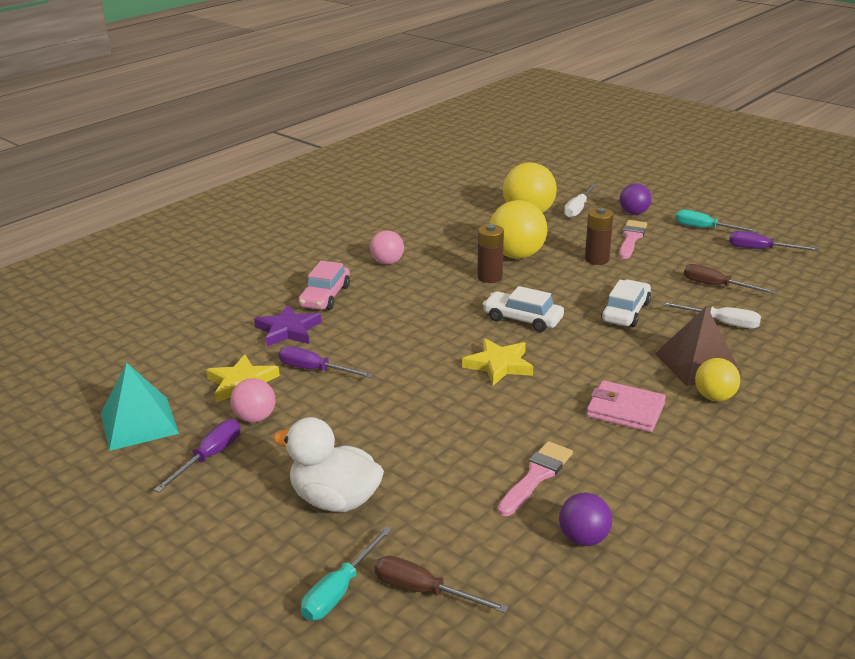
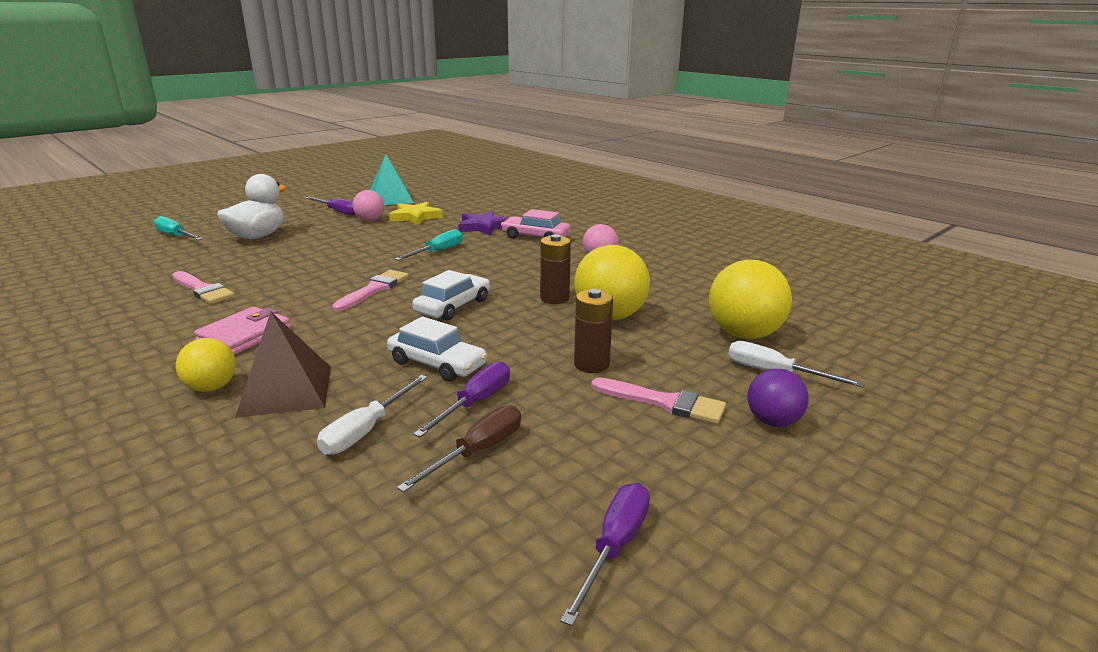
camera: 95 degrees right, 5 degrees down
purple screwdriver [278,346,374,378] -> purple screwdriver moved to [413,361,510,437]
brown screwdriver [375,556,509,613] -> none
yellow star [462,338,533,386] -> pink brush [332,270,409,312]
purple ball [559,493,612,546] -> none
turquoise screwdriver [676,209,759,233] -> turquoise screwdriver moved to [395,229,463,261]

